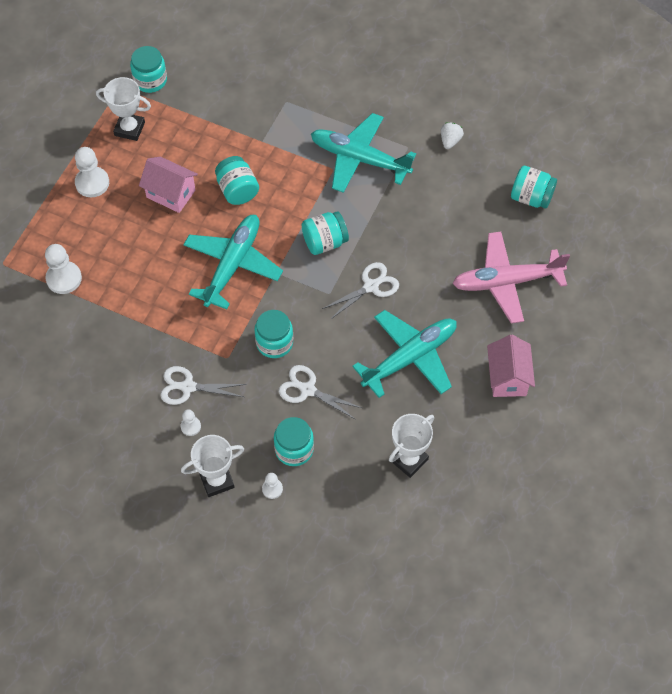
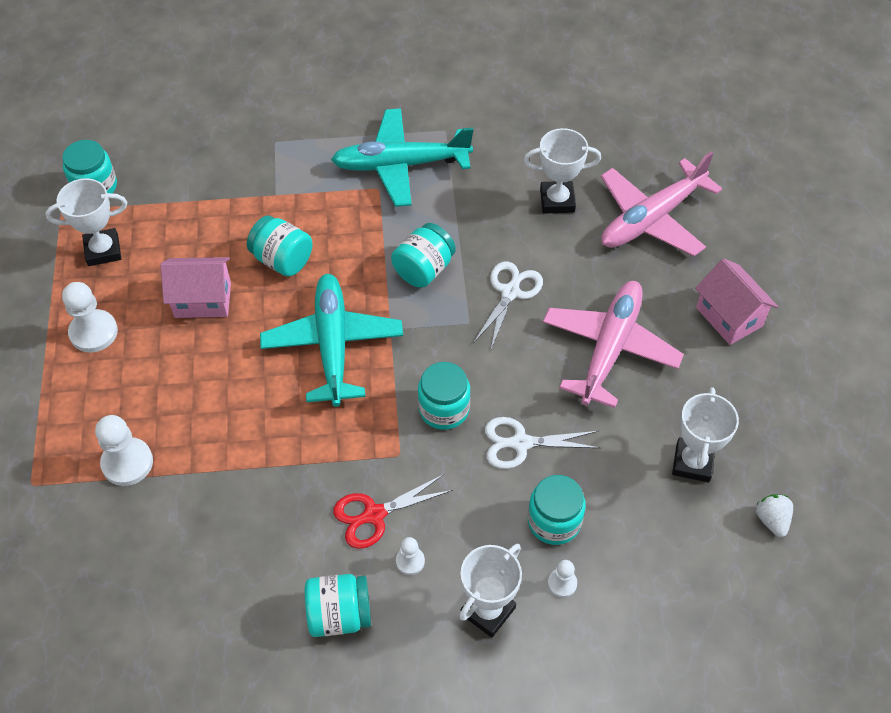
camera: 30 degrees left, 5 degrees down
white scissors [160,366,246,405] -> red scissors [333,474,453,549]
turquoise plane [352,310,457,398] -> pink plane [543,281,684,408]
white strawberry [441,122,464,149] -> white strawberry moved to [756,495,793,537]
turquoise jar [511,166,557,209] -> turquoise jar moved to [305,574,371,637]
none -> white trophy [524,128,601,214]

